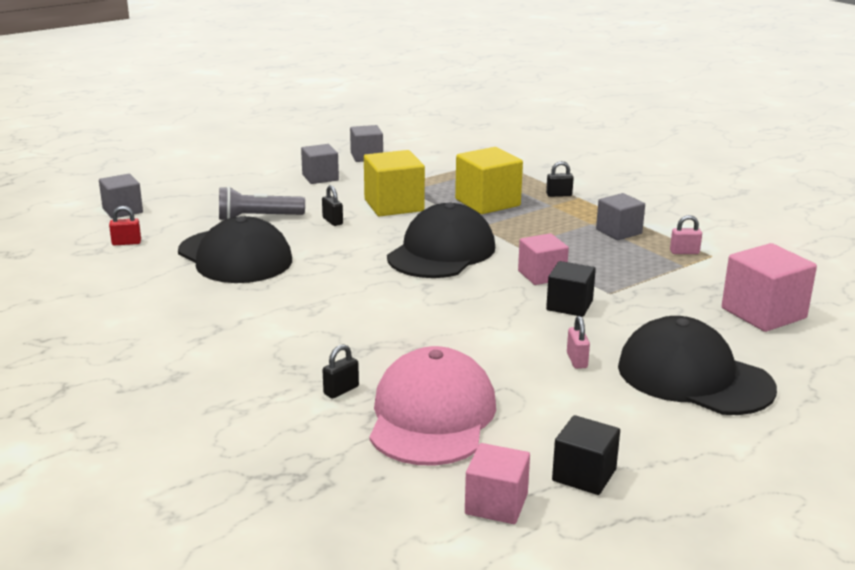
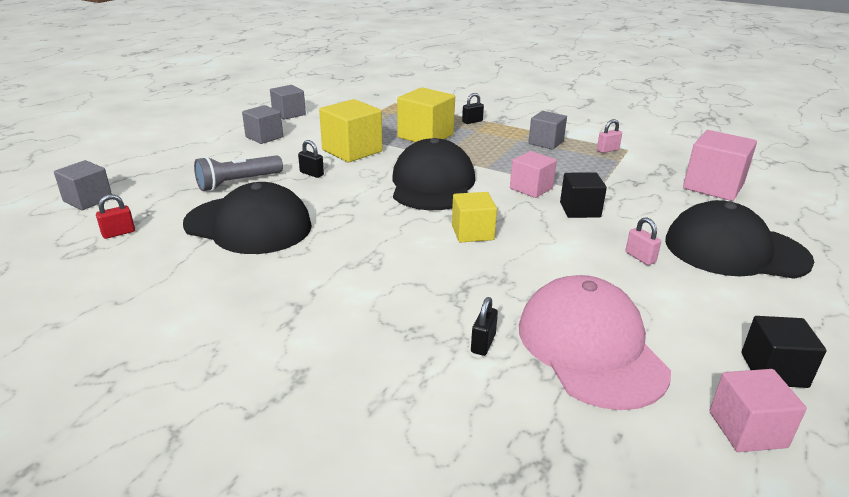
camera: 25 degrees left, 5 degrees up
none -> yellow cube [452,192,497,242]

